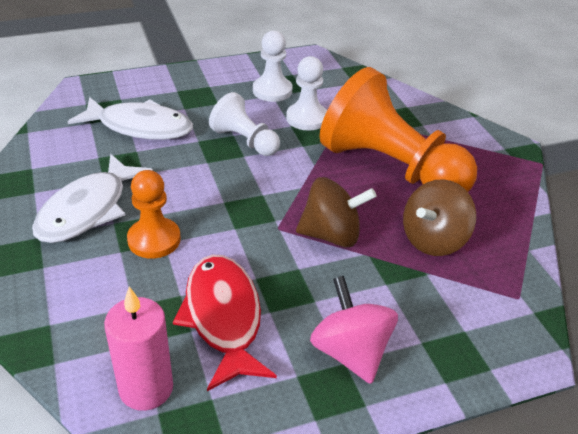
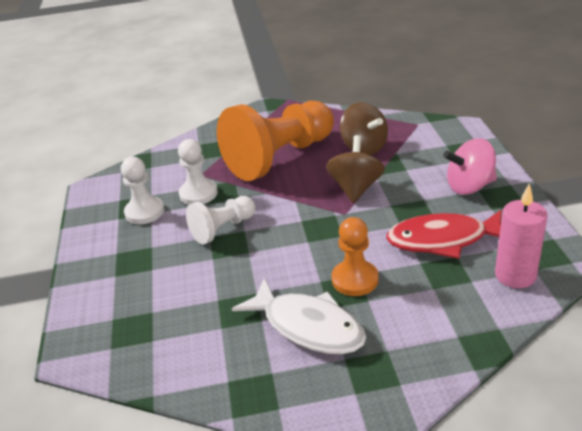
camera: 75 degrees left, 5 degrees down
white fish [68,97,193,140] -> none

